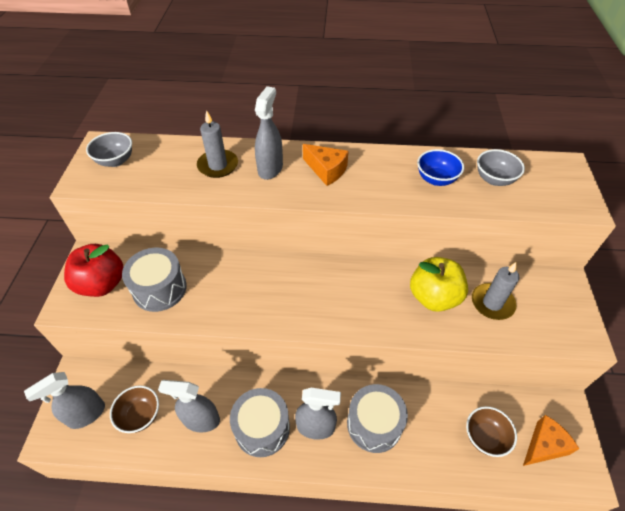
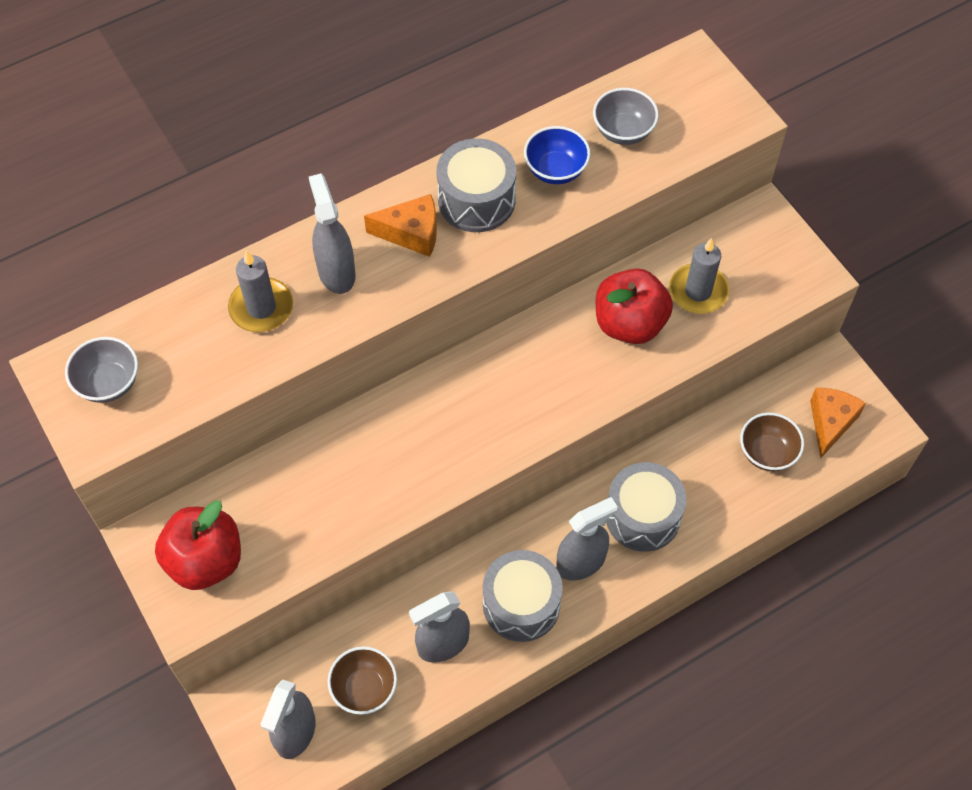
camera: 35 degrees left, 10 degrees up
grey drum [122,248,187,312] -> grey drum moved to [437,138,516,232]
yellow apple [410,257,468,312] -> red apple [596,268,673,344]

